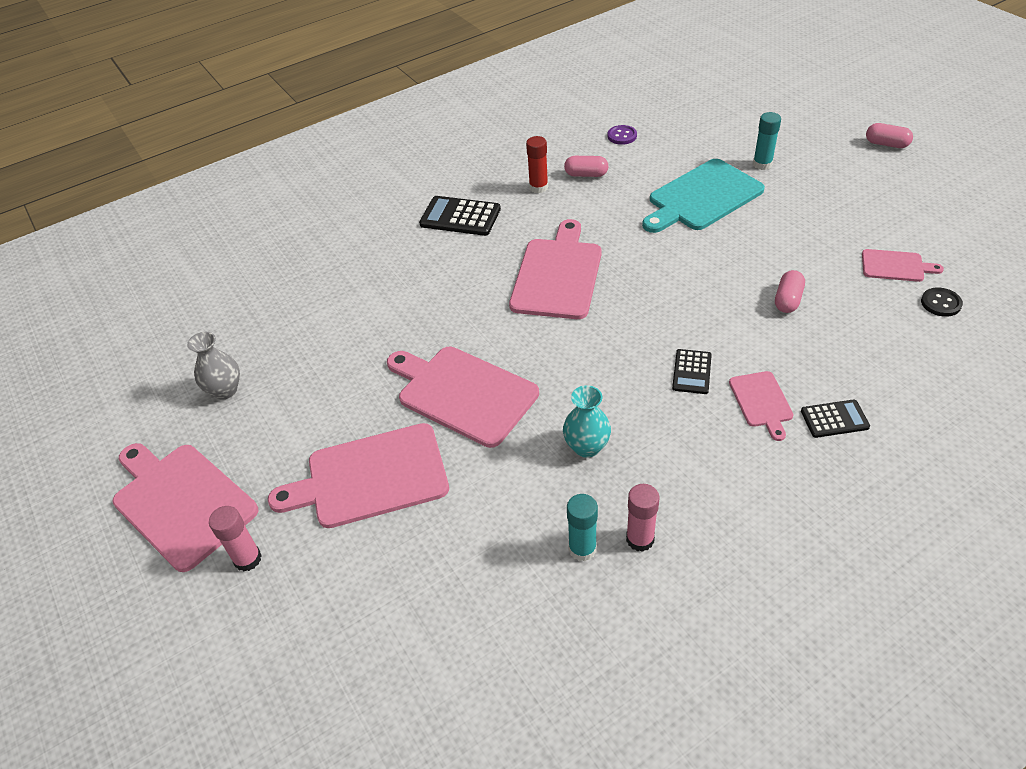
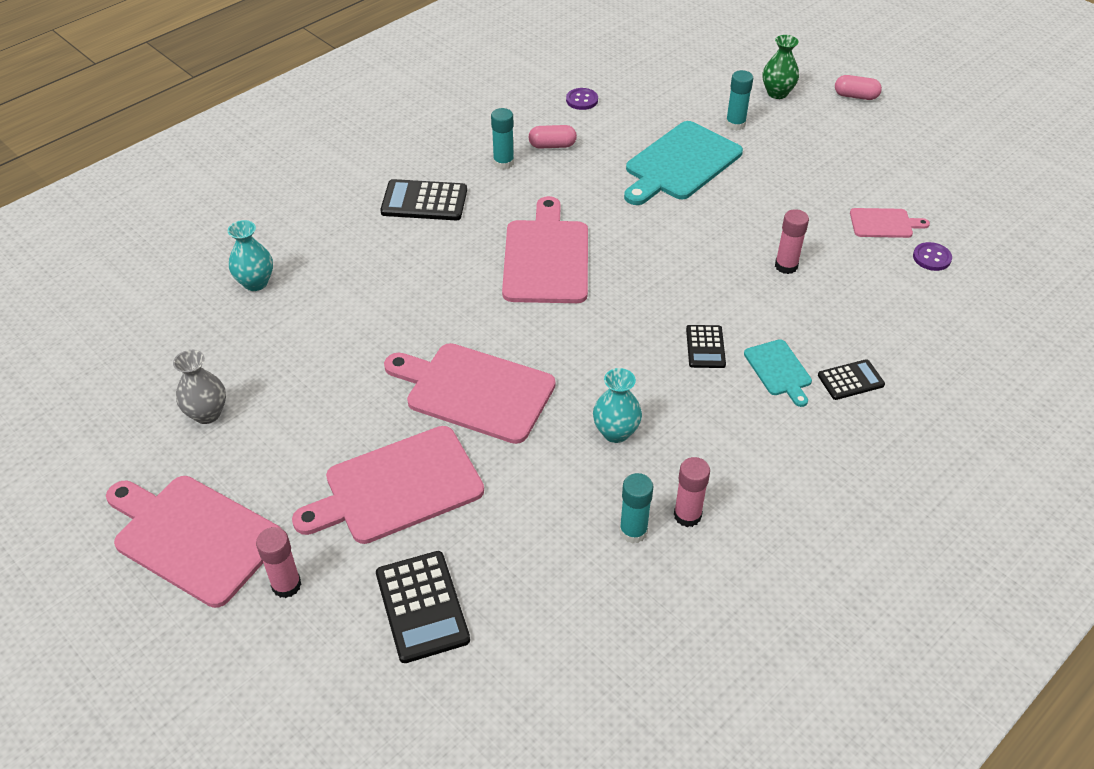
camera: 15 degrees left, 0 degrees up
red glue stick [526,136,548,193] -> turquoise glue stick [491,108,514,169]
pink cutting board [729,371,794,441] -> turquoise cutting board [744,339,812,407]
pink capsule [775,270,805,313] -> pink glue stick [775,209,809,274]
black button [921,287,963,317] -> purple button [913,242,952,271]
none -> turquoise vase [228,220,273,291]
none -> black calculator [376,551,470,663]
none -> green vase [763,35,799,99]

